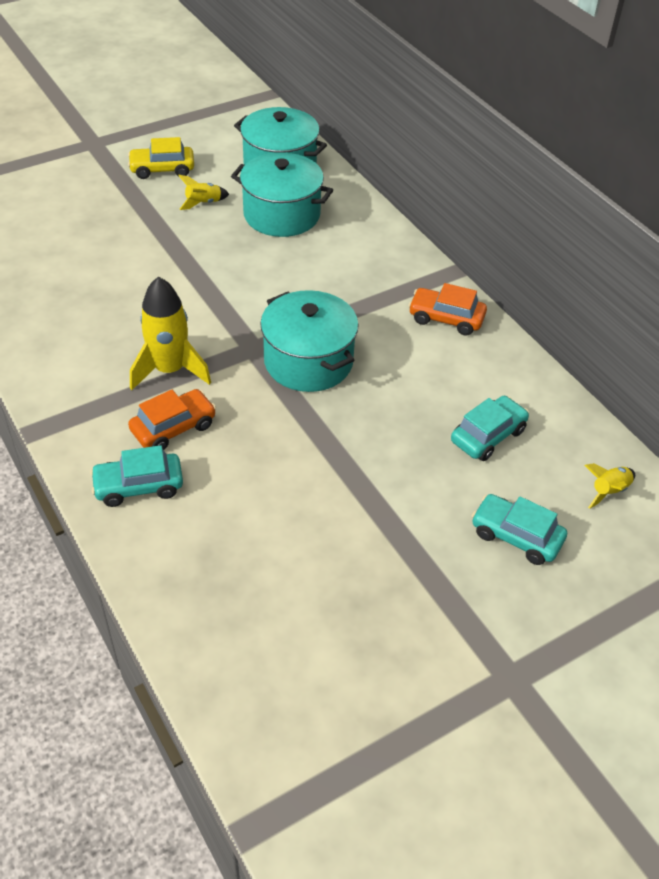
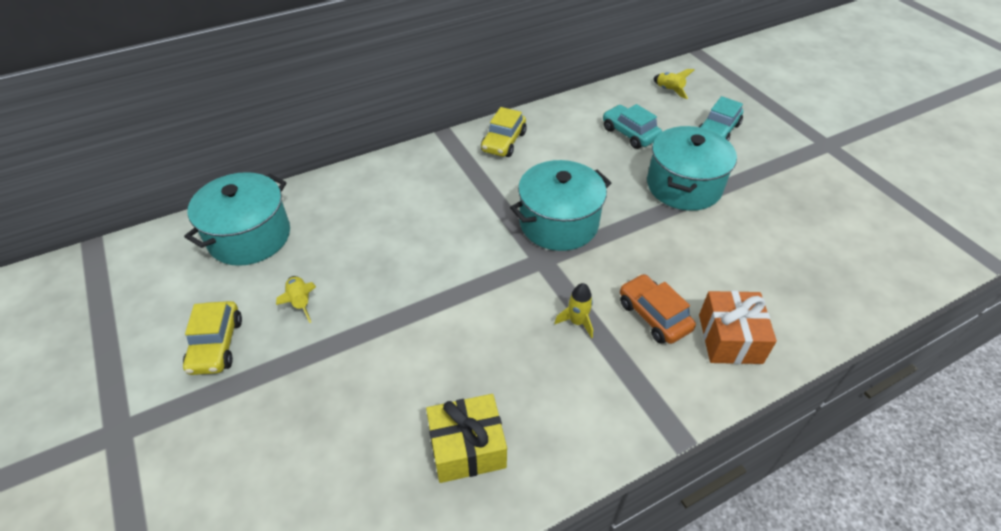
camera: 85 degrees left, 0 degrees up
turquoise car [90,445,183,507] -> orange gift [699,291,777,364]
yellow rocket [130,277,211,390] -> yellow rocket [554,283,593,338], size x0.51
turquoise pot [231,152,333,237] -> turquoise pot moved to [647,126,737,211]
orange car [408,283,487,336] -> yellow car [481,107,527,157]
none -> yellow gift [426,394,507,483]

